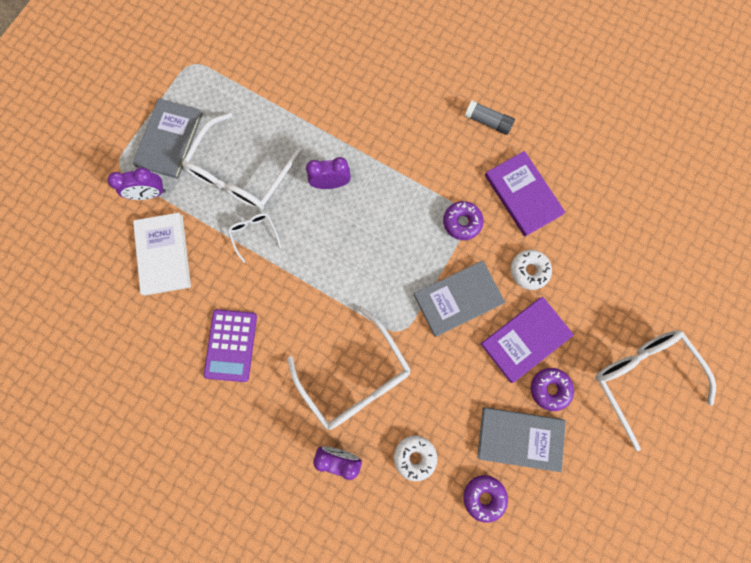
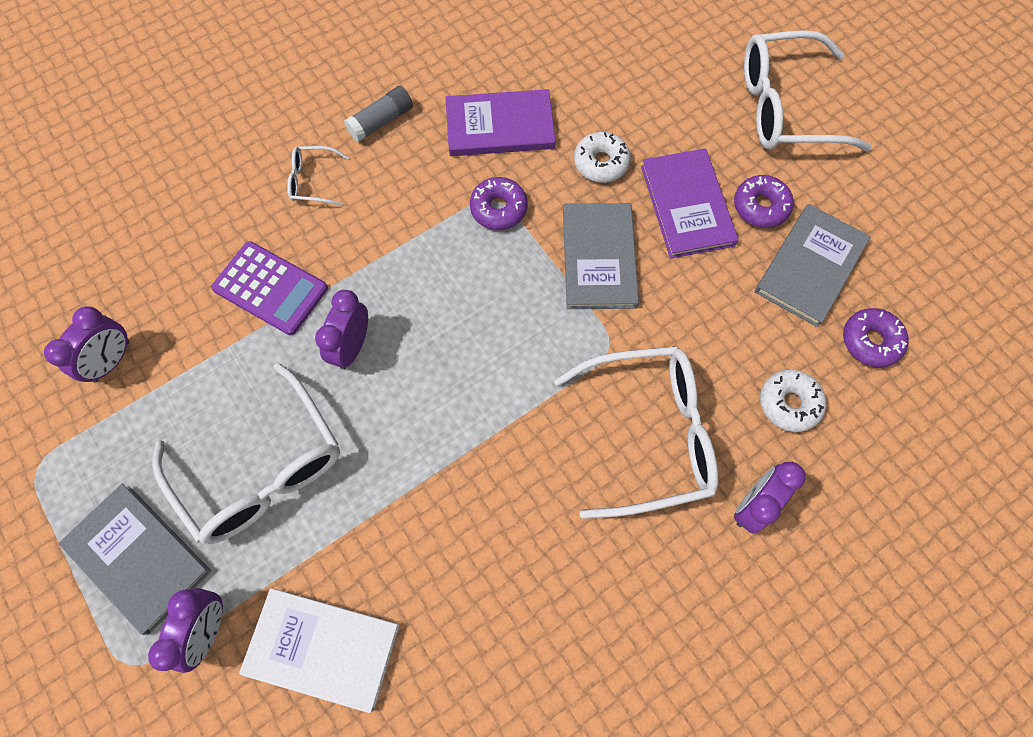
camera: 65 degrees left, 10 degrees down
purple calculator [204,309,257,382] -> purple calculator moved to [211,241,328,335]
white glasses [228,213,281,263] -> white glasses moved to [287,146,349,206]
none -> purple clock [44,306,129,383]

